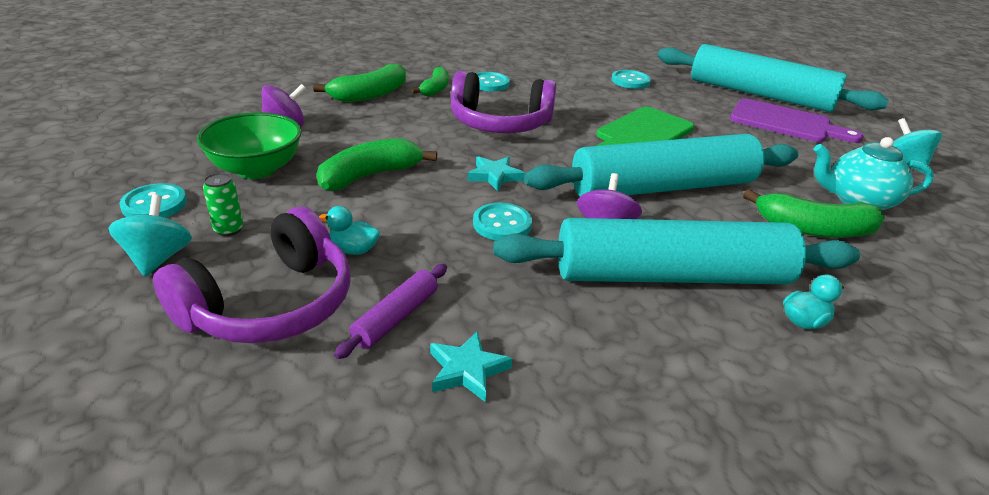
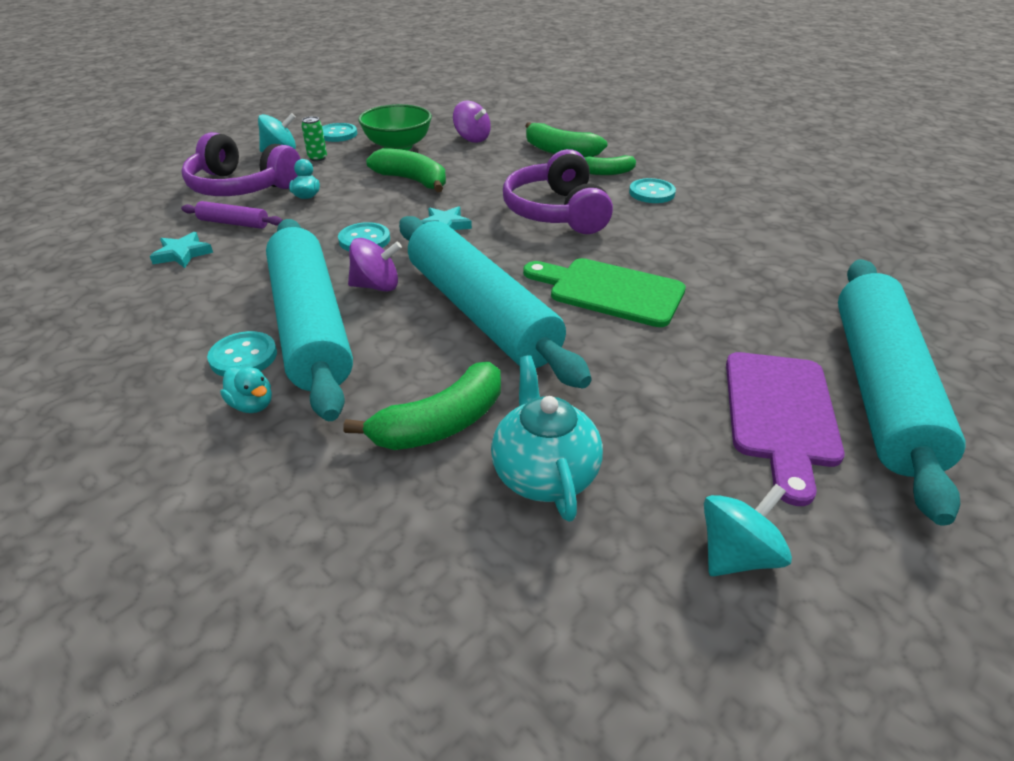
camera: 75 degrees right, 5 degrees up
turquoise button [612,70,651,89] -> turquoise button moved to [207,331,277,377]
green banana [743,189,885,238] -> green banana turned 120 degrees counterclockwise [343,361,501,450]

